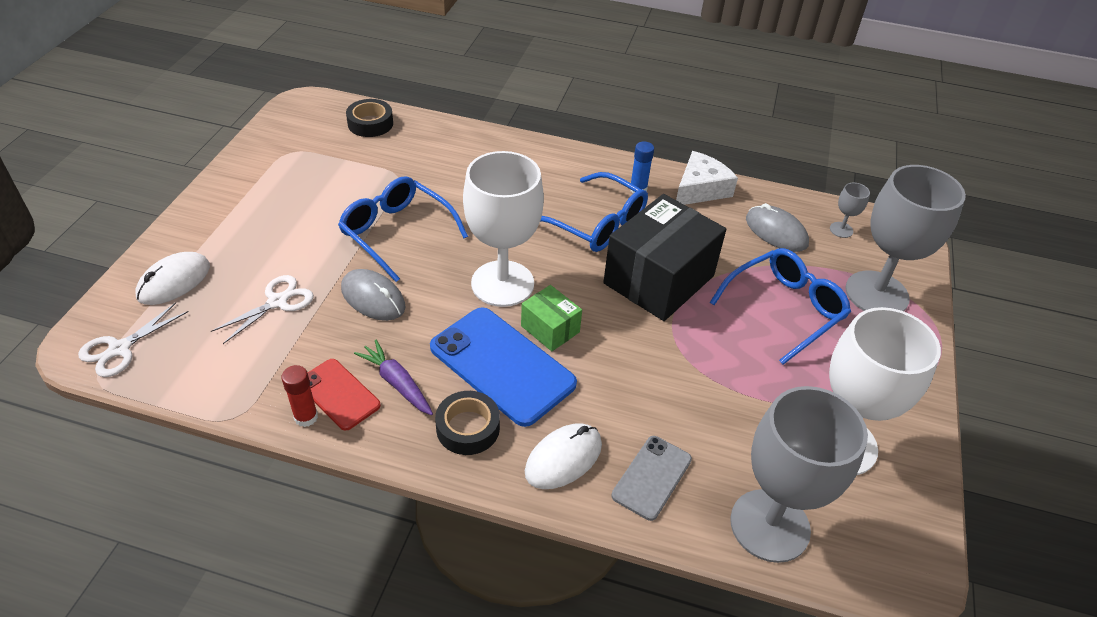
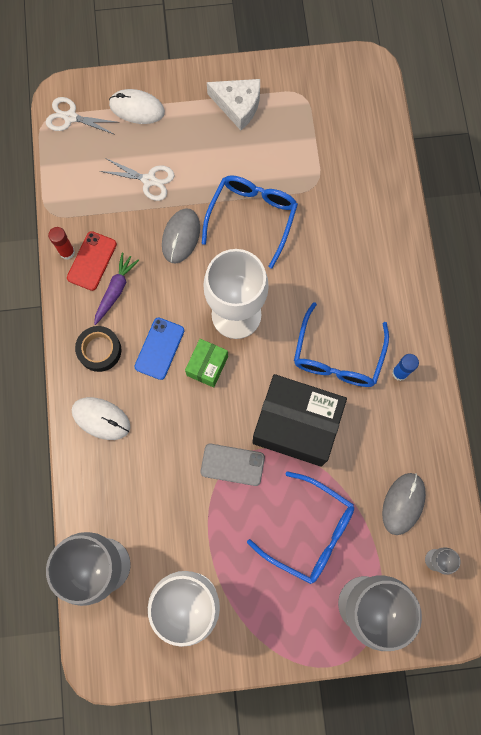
camera: 70 degrees right, 30 degrees up
black tape [346,99,393,137] -> none
blue phone [430,307,577,427] -> blue phone [134,318,184,380], size x0.56
grey phone [612,436,692,521] -> grey phone moved to [201,444,265,486]
white cheese [676,151,738,205] -> white cheese moved to [207,79,260,130]

